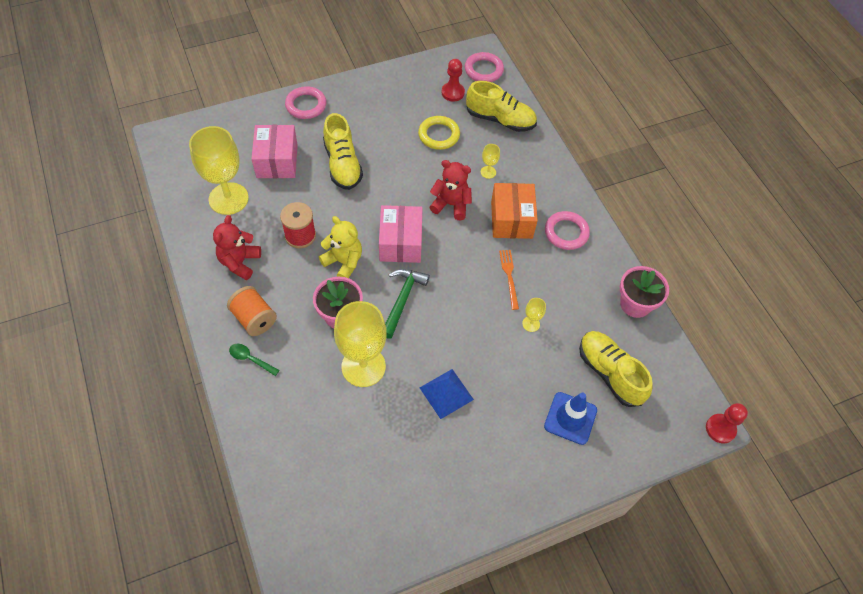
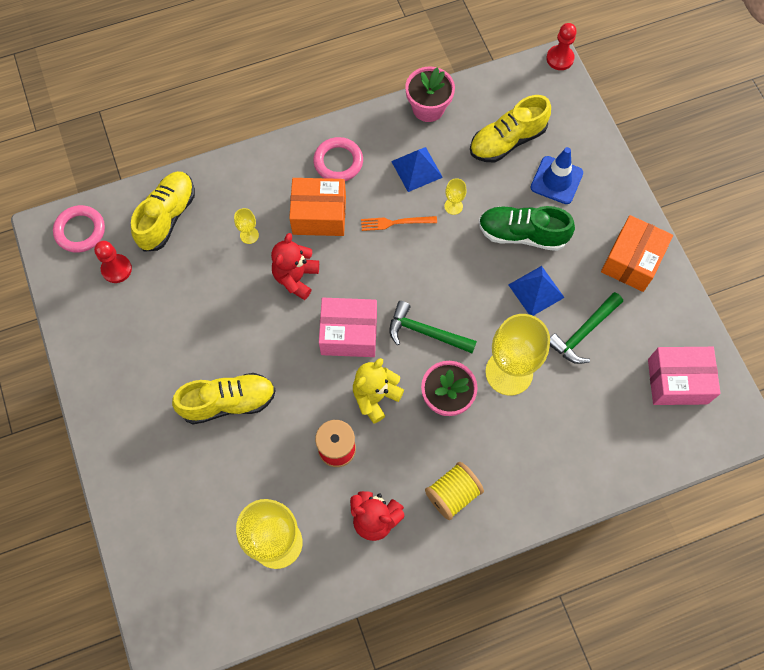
camera: 85 degrees left, 10 degrees up
orange spool [227,286,277,336] -> yellow spool [425,462,484,520]
green spoon [229,344,280,376] -> none
pink box [251,125,298,178] -> pink box moved to [648,347,721,405]
pink ring [285,86,327,119] -> none
yellow ring [418,116,460,150] -> none
none -> blue pyramid [391,147,443,192]
none -> green shoe [479,206,575,251]
none -> green hammer [550,292,623,364]
none -> orange box [601,215,673,292]

